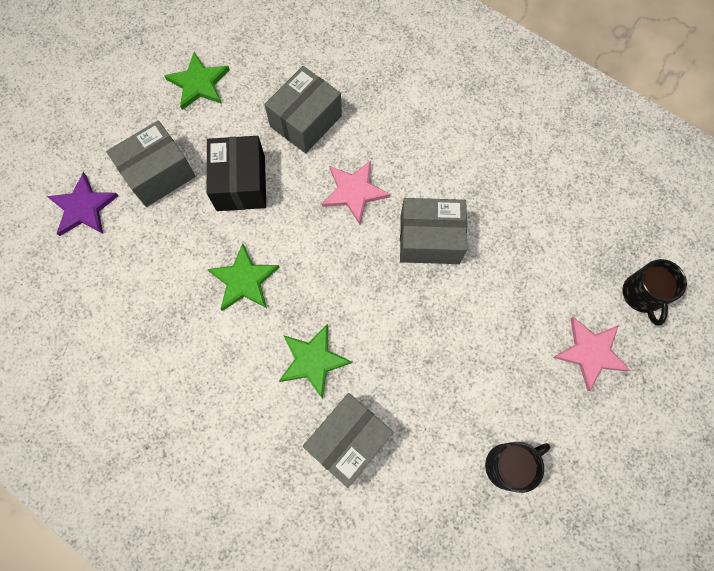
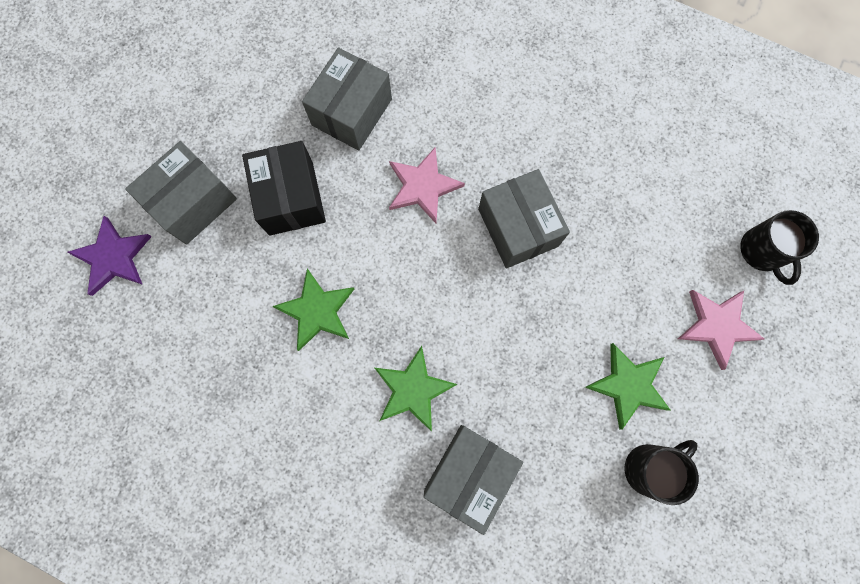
camera: 10 degrees left, 5 degrees up
green star [164,52,230,110] -> green star moved to [585,343,671,430]
grey box [400,198,467,264] -> grey box turned 75 degrees clockwise [478,169,570,268]

